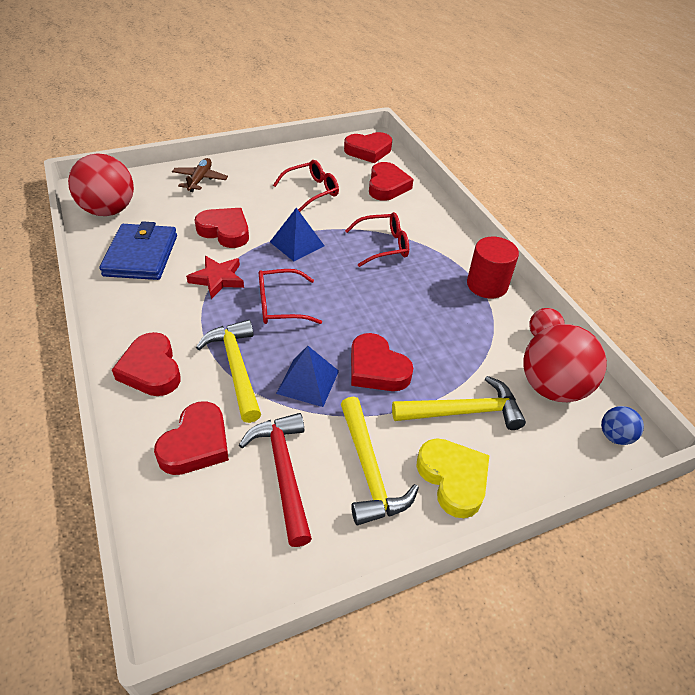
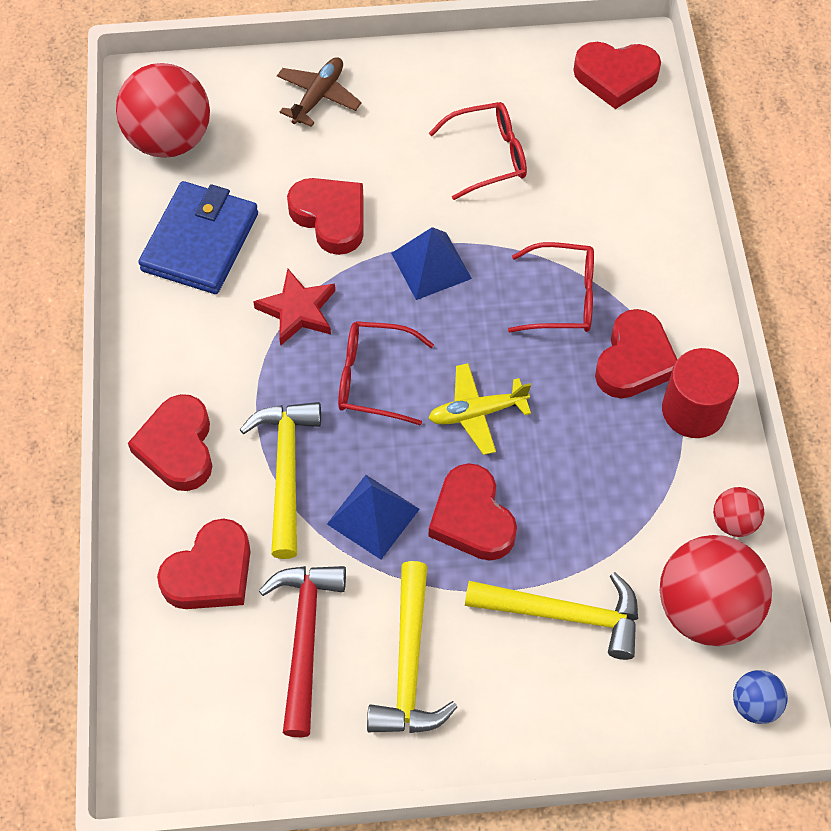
camera: 20 degrees right, 15 degrees up
red heart [369,162,414,201] -> red heart moved to [595,309,677,398]
yellow heart [416,438,489,518] -> none
none -> yellow plane [428,363,531,455]

